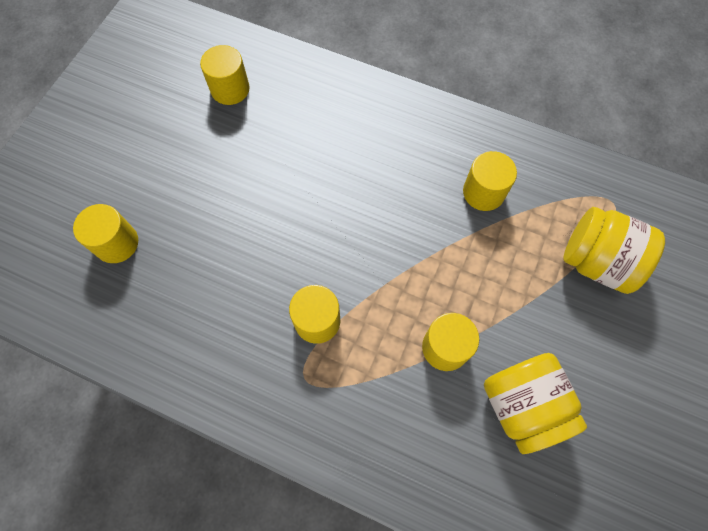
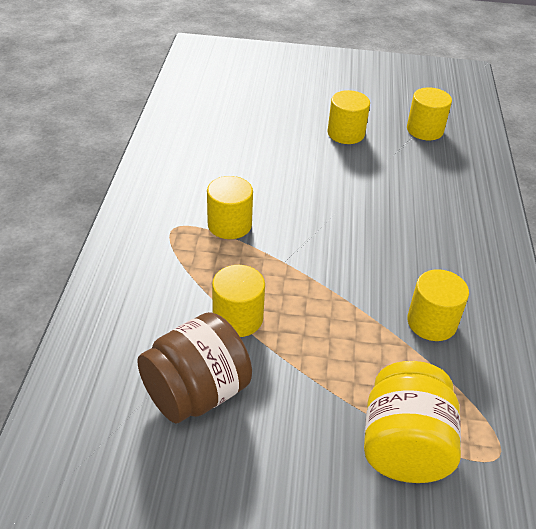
camera: 70 degrees right, 25 degrees down
yellow cylinder [73,204,138,263] -> yellow cylinder moved to [328,90,370,144]
yellow jar [484,353,587,454] -> brown jar [137,312,252,423]

